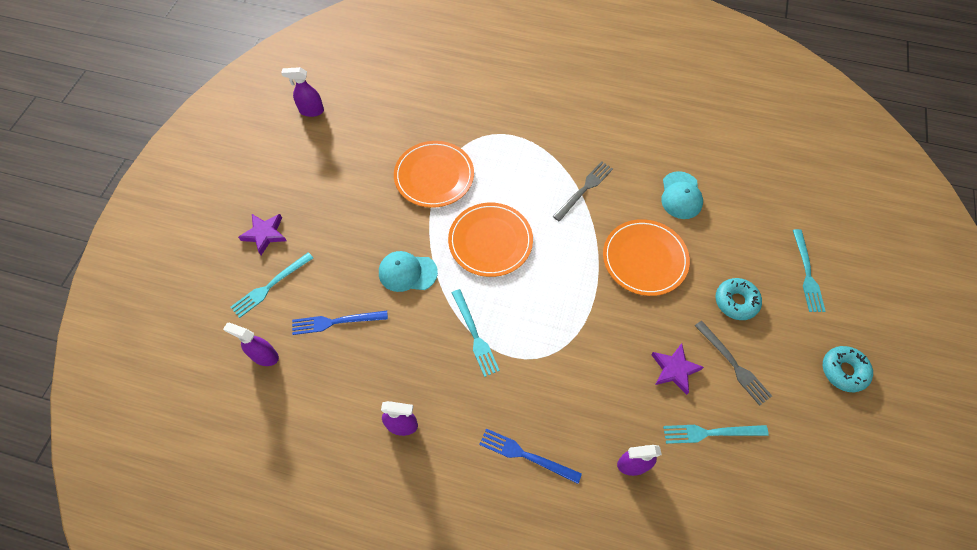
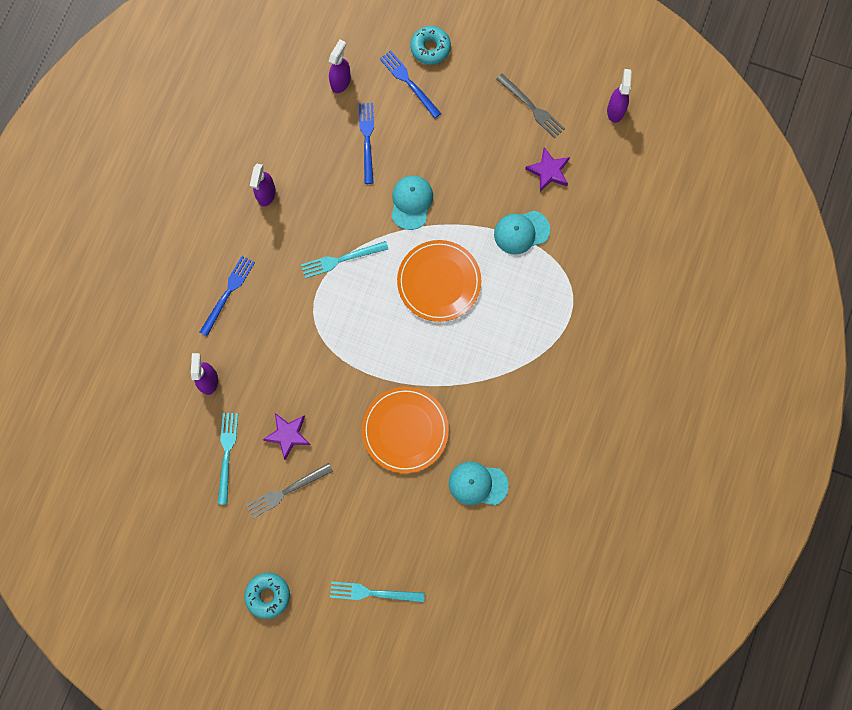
camera: 95 degrees right, 15 degrees up
turquoise fork [231,252,313,318] -> blue fork [380,50,441,118]
purple star [238,214,287,255] -> purple star moved to [525,147,570,192]
orange plate [394,141,474,208] -> turquoise cap [494,211,550,254]
grey fork [553,161,613,221] -> grey fork moved to [496,74,565,138]
turquoise donut [716,278,762,320] -> turquoise donut moved to [410,26,451,65]

